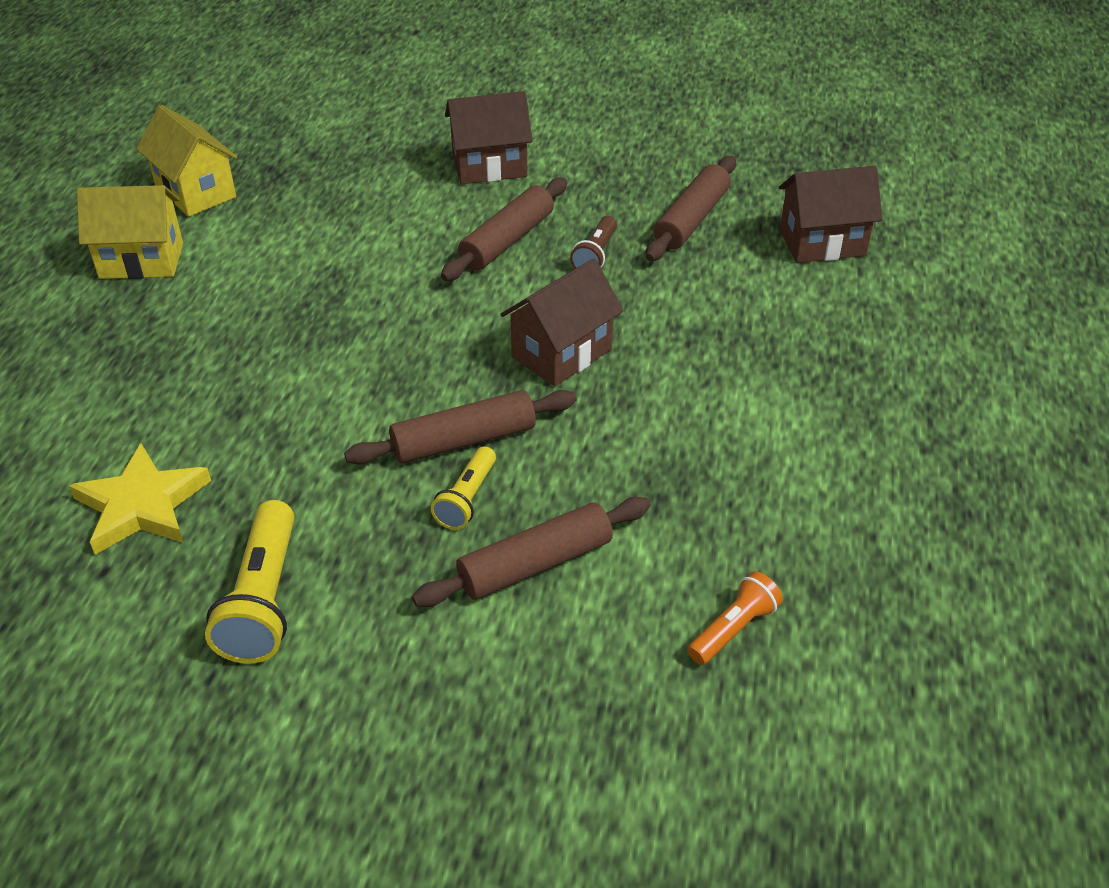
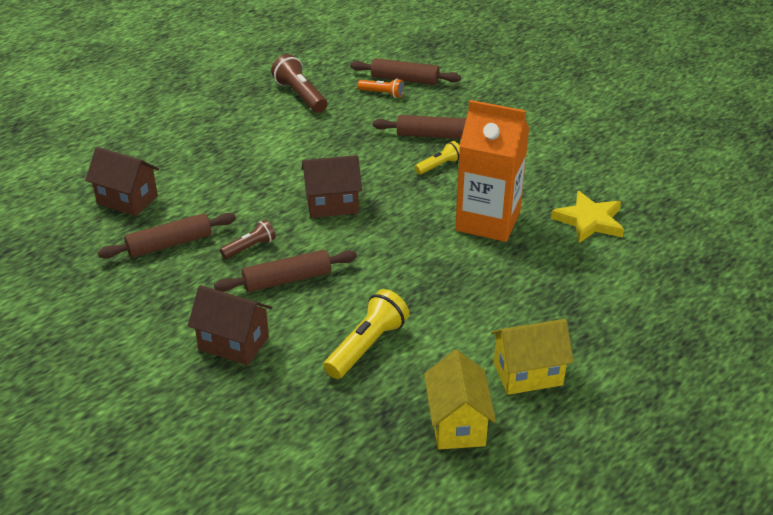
camera: 145 degrees left, 5 degrees down
yellow house [77,185,183,279] -> yellow house turned 45 degrees counterclockwise [491,319,574,395]
yellow flashlight [205,500,294,664] -> yellow flashlight moved to [324,289,409,379]
brown rolling pin [344,390,576,465] -> brown rolling pin moved to [350,58,461,85]
orange flashlight [687,571,783,665] -> orange flashlight turned 150 degrees counterclockwise [358,79,404,98]
none -> brown flashlight [271,54,327,113]
none -> orange carton [455,100,529,242]

